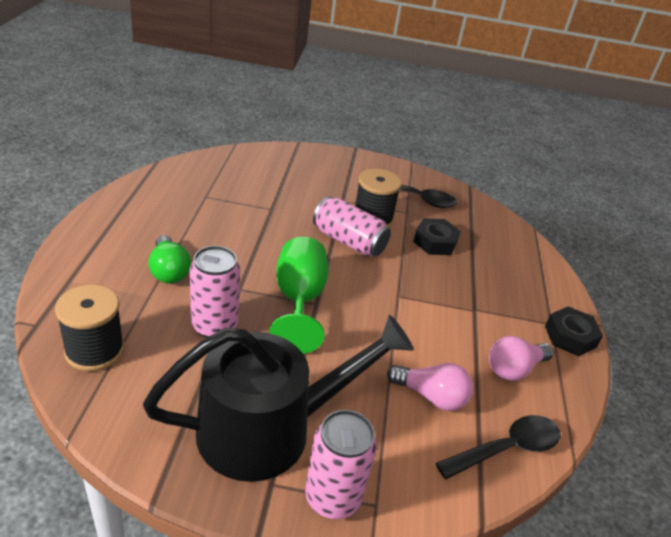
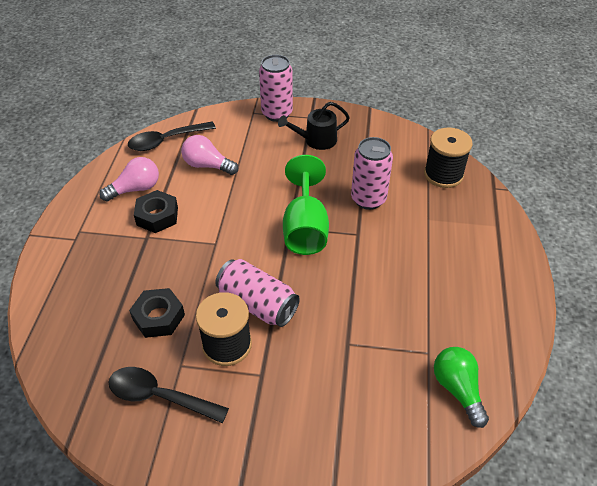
camera: 175 degrees left, 10 degrees up
black watering can [143,315,414,482] -> black watering can [278,102,350,150], size x0.48
green light bulb [148,235,191,283] -> green light bulb moved to [434,347,489,428]
black nut [545,307,603,356] -> black nut moved to [134,190,178,233]

